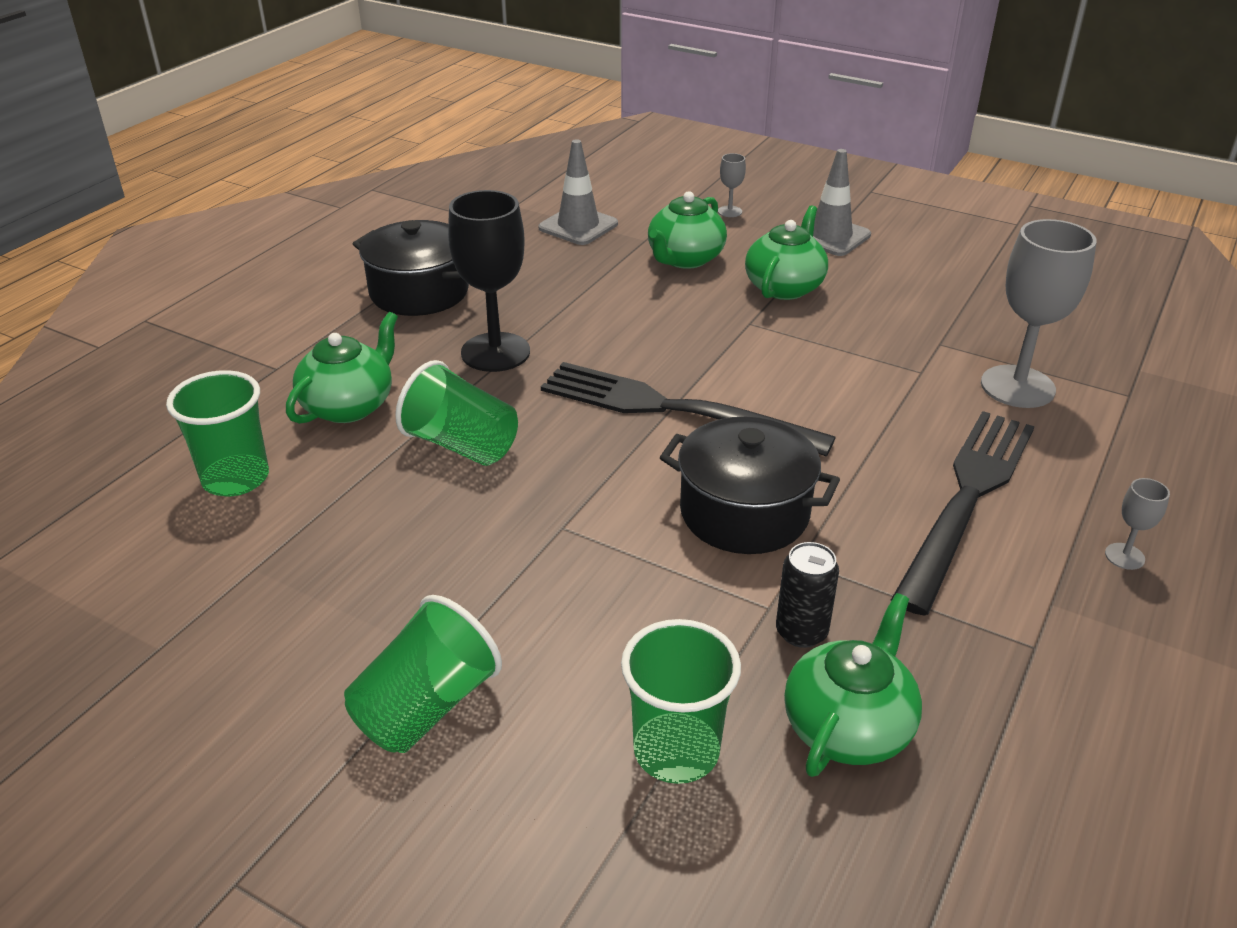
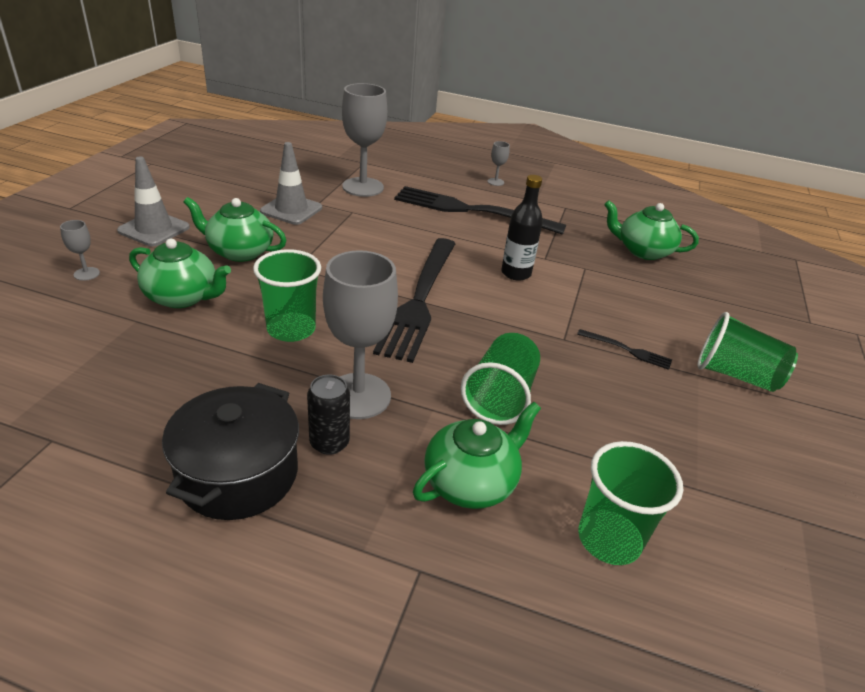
camera: 105 degrees left, 0 degrees up
green teapot [286,312,398,424] -> green teapot turned 120 degrees clockwise [413,402,541,509]
black goblet [448,190,530,372] -> grey goblet [323,250,398,419]
grey traffic cone [539,139,618,245] -> grey traffic cone moved to [260,142,322,225]
green cup [621,619,741,784] -> green cup moved to [253,249,321,342]
black pot [660,417,840,554] -> black bottle [501,175,543,281]
black can [776,542,839,648] -> black can moved to [307,375,350,455]
none -> black fork [577,329,672,370]

